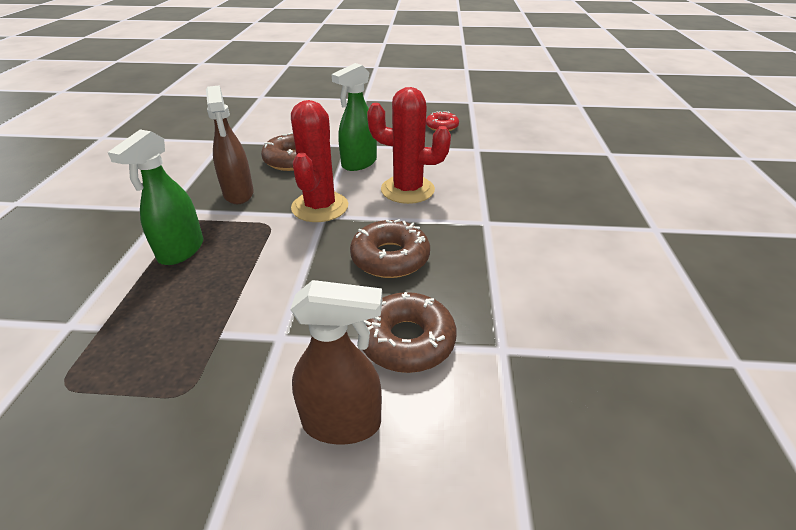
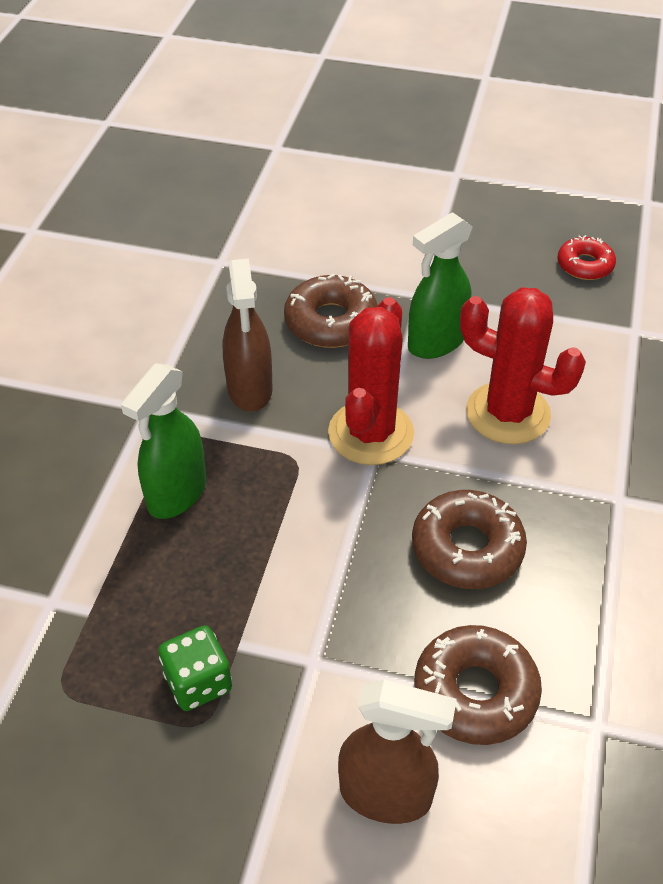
camera: 10 degrees right, 10 degrees up
none -> green dice [158,625,232,711]

